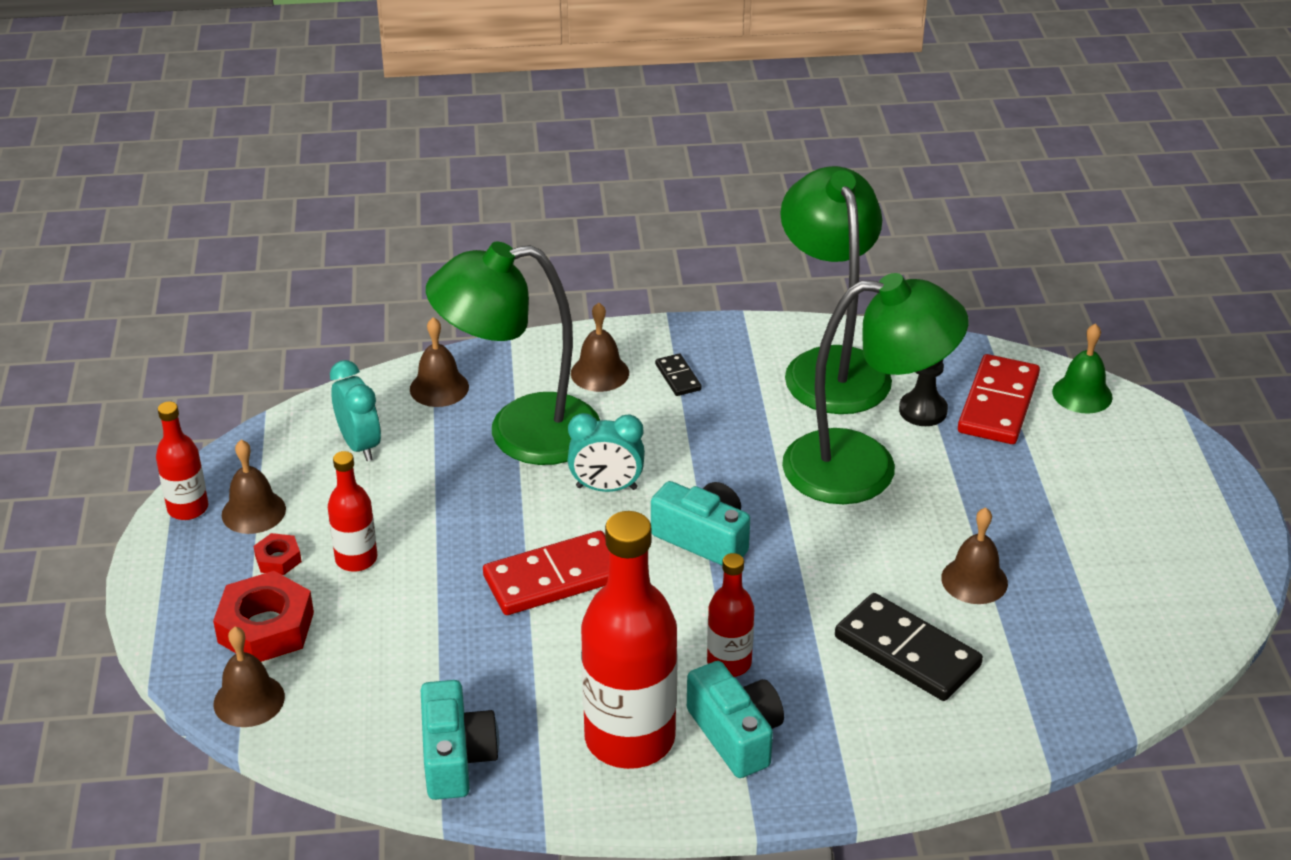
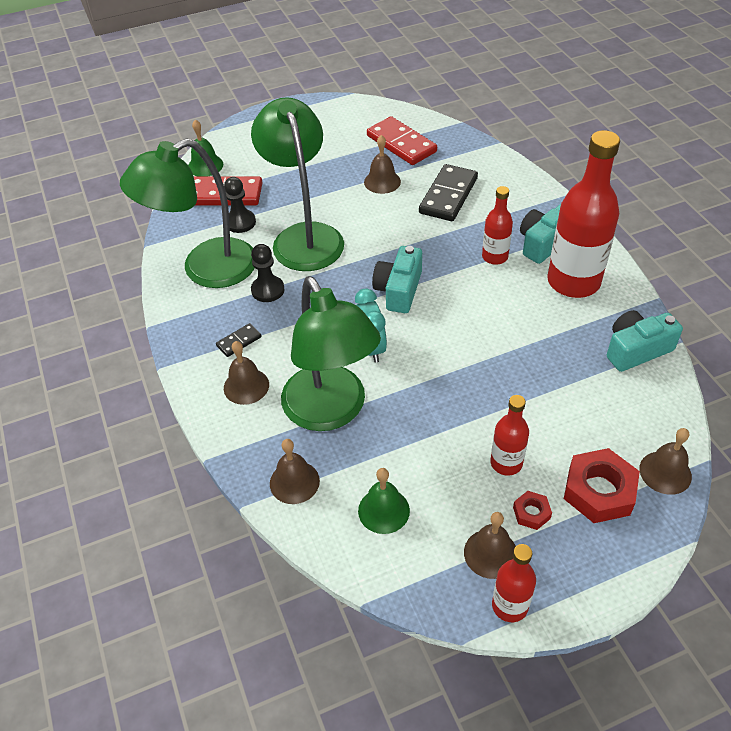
camera: 105 degrees left, 10 degrees up
turquoise clock [330,360,381,461] -> green bell [358,468,410,534]
red domino [483,531,609,615] -> red domino moved to [367,116,437,165]
none -> black pawn [251,244,285,302]

